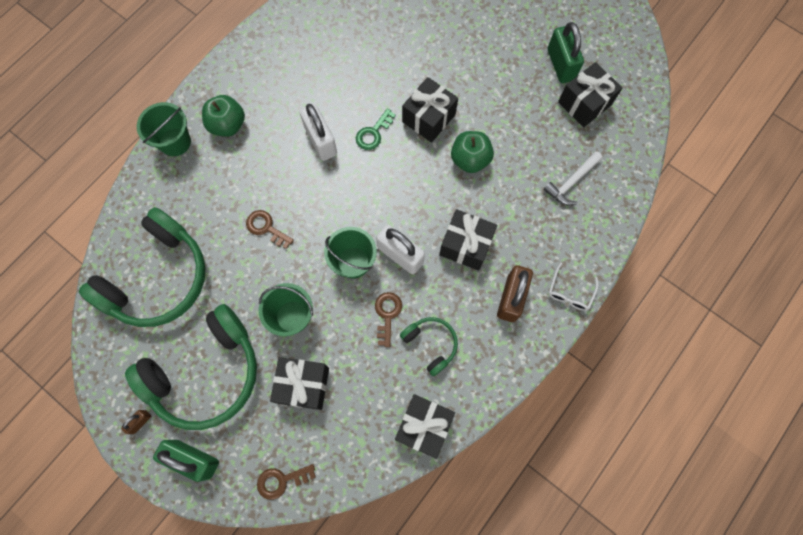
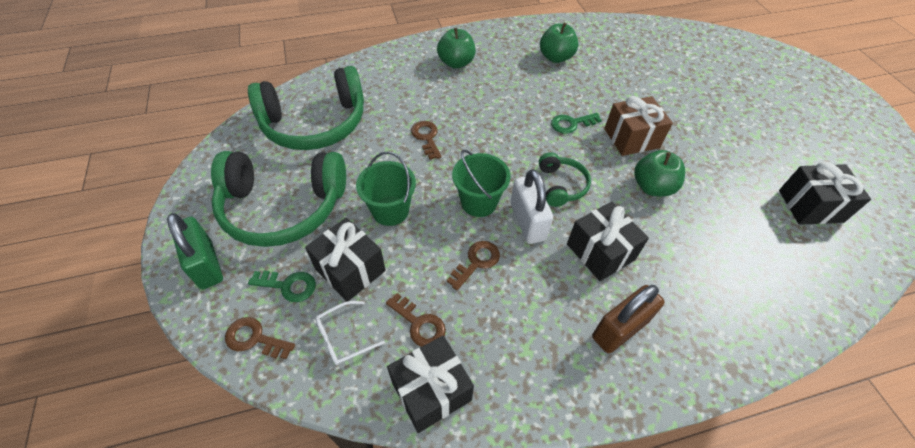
camera: 35 degrees right, 20 degrees down
brown padlock [121,410,151,434] -> none
green bucket [137,102,191,156] -> none
white padlock [300,104,337,161] -> none
green headphones [400,317,458,376] -> green headphones moved to [539,152,591,207]
black gift [402,77,458,143] -> brown gift [604,96,673,156]
white hammer [543,151,602,205] -> none
green padlock [548,22,584,83] -> none
white glasses [549,262,599,311] -> white glasses moved to [315,301,385,365]
none -> green key [248,271,316,302]
none -> brown key [386,293,446,347]
none -> green apple [540,23,579,63]

